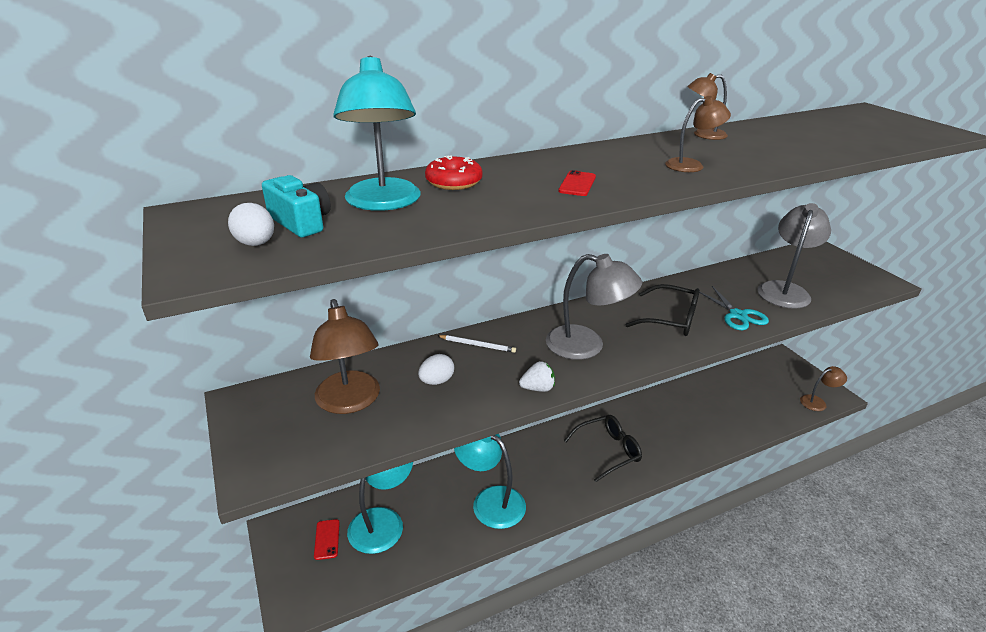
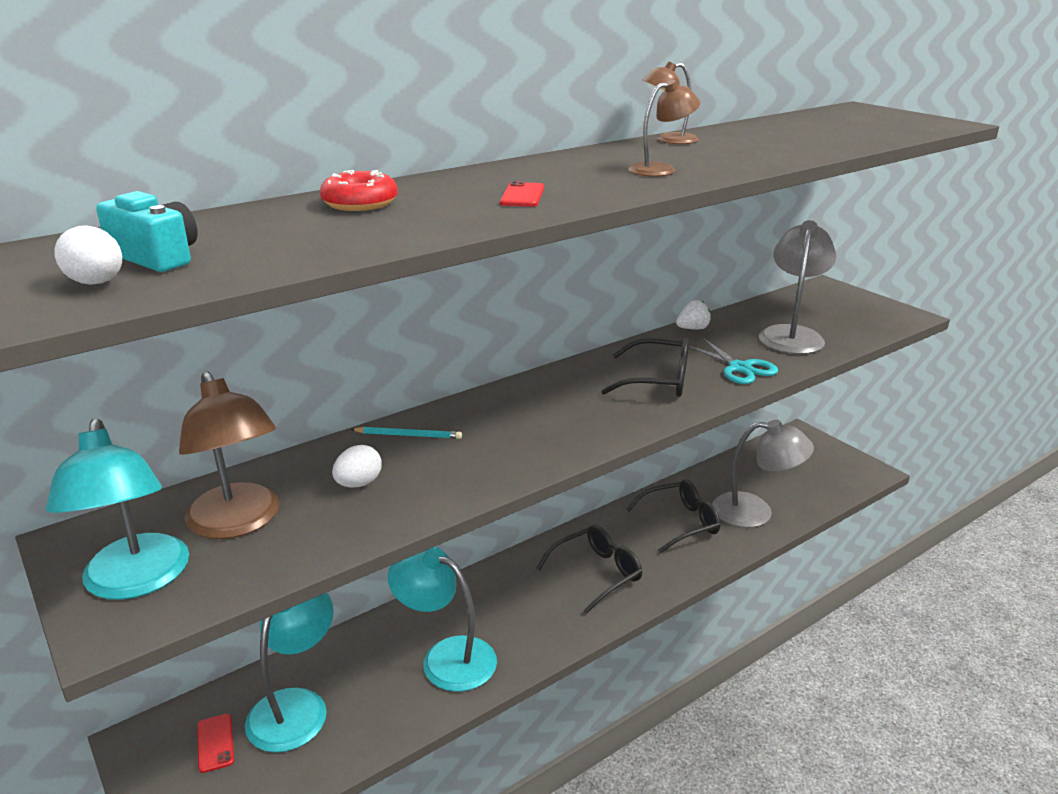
camera: 10 degrees left, 5 degrees down
turquoise lamp [333,56,421,211] -> turquoise lamp moved to [46,418,189,600]
white pencil [438,335,516,353] -> turquoise pencil [351,427,462,439]
white strawberry [519,361,555,392] -> white strawberry moved to [676,300,711,329]
grey lamp [546,254,642,360] -> grey lamp moved to [712,420,814,528]
brown lamp [800,366,847,411] -> none
none -> black glasses [626,479,720,553]

